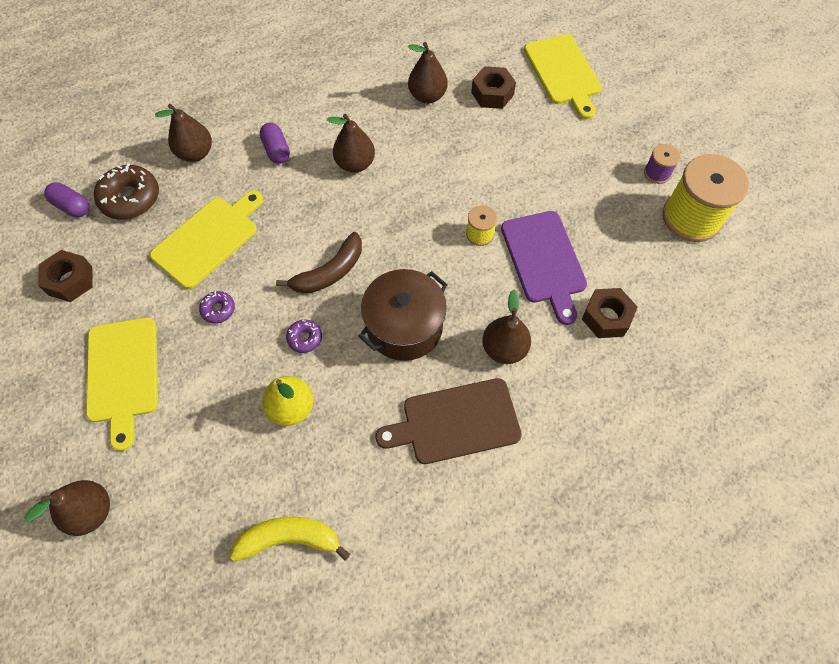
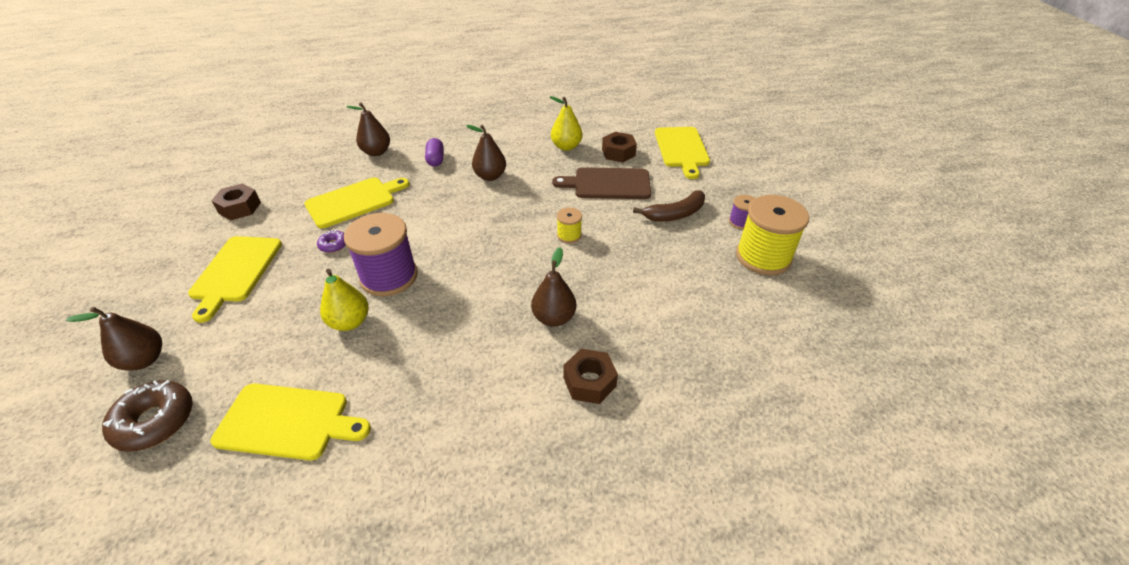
camera: 15 degrees right, 20 degrees down
purple capsule [44,182,89,217] -> none
brown donut [94,163,159,220] -> brown donut moved to [102,380,193,452]
yellow banana [230,517,350,562] -> yellow cutting board [210,383,371,461]
brown banana [276,232,362,294] -> brown banana moved to [633,190,705,221]
purple donut [286,320,322,353] -> purple spool [344,213,418,297]
brown pot [359,269,448,361] -> none
brown cutting board [376,378,522,464] -> brown cutting board moved to [552,167,651,199]
brown pear [408,42,448,104] -> yellow pear [550,96,582,151]
purple cutting board [501,211,587,325] -> none
brown nut [582,288,638,338] -> brown nut moved to [563,349,618,404]

